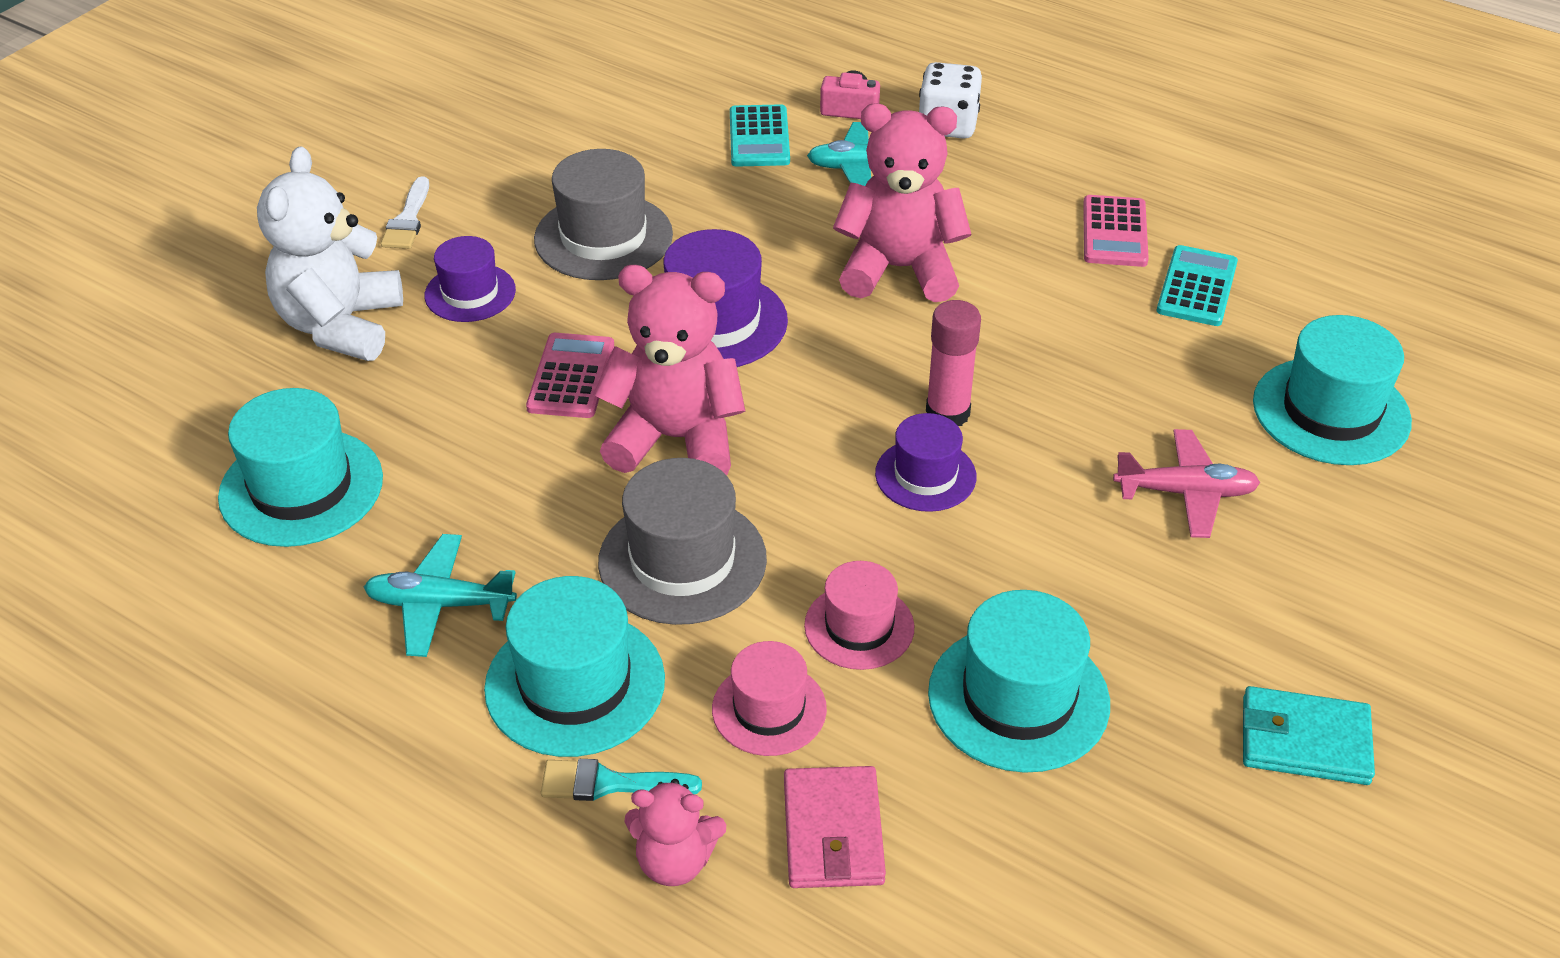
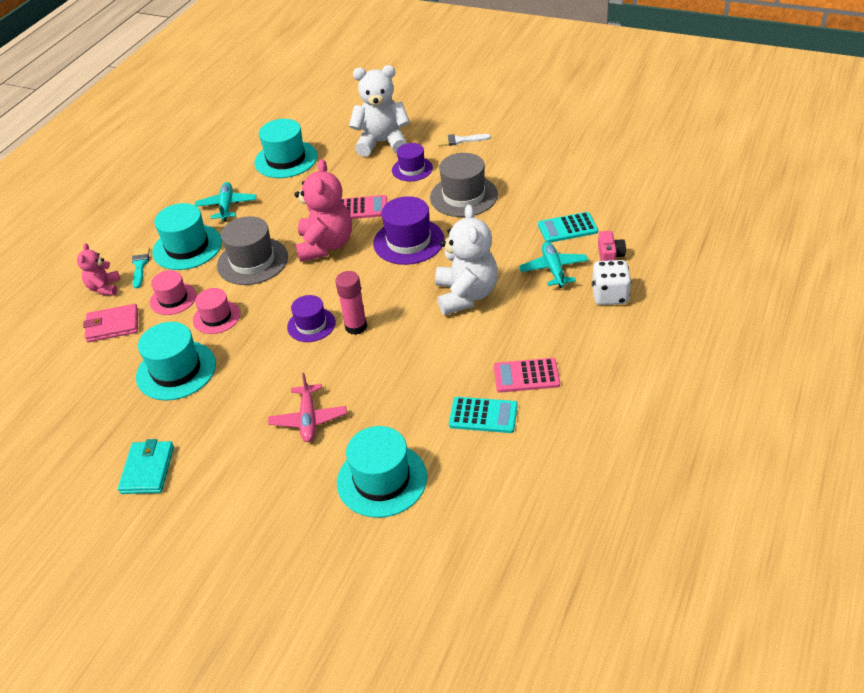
camera: 85 degrees right, 0 degrees up
pink teddy bear [833,103,971,302] -> white teddy bear [435,204,498,315]

